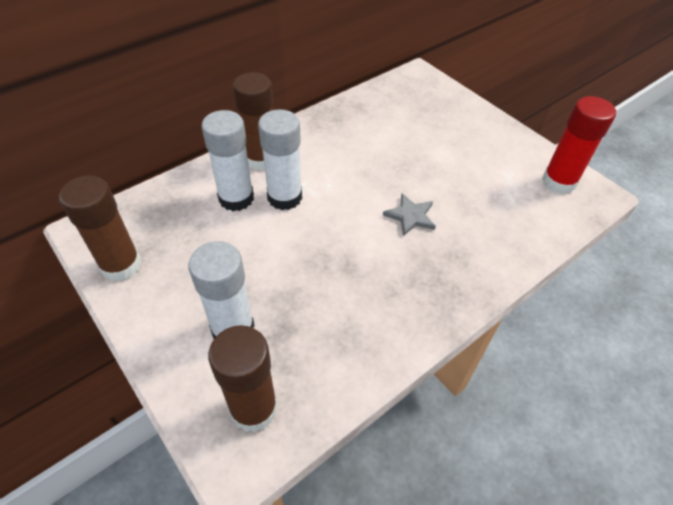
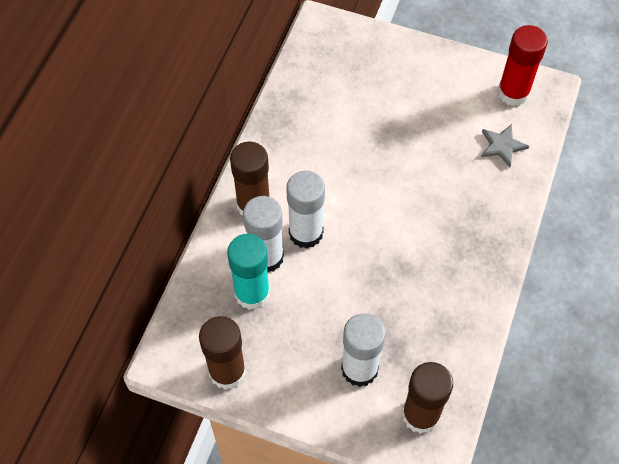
camera: 30 degrees left, 10 degrees up
grey star [383,193,436,236] -> grey star moved to [481,124,529,167]
none -> turquoise glue stick [227,234,270,310]

